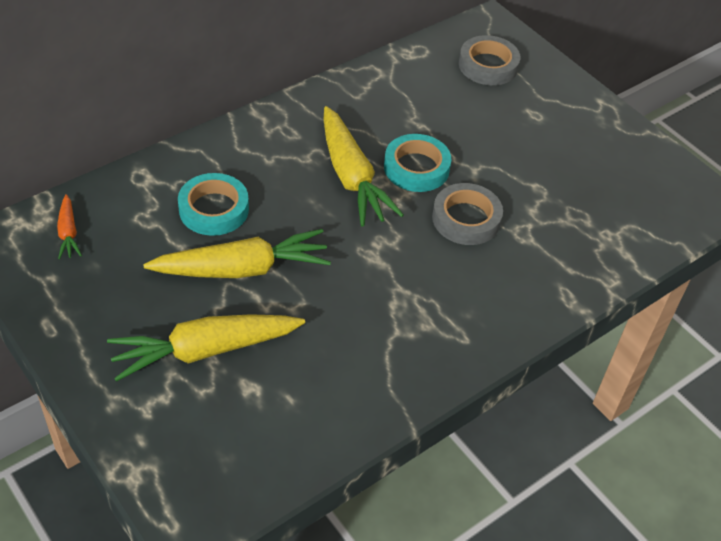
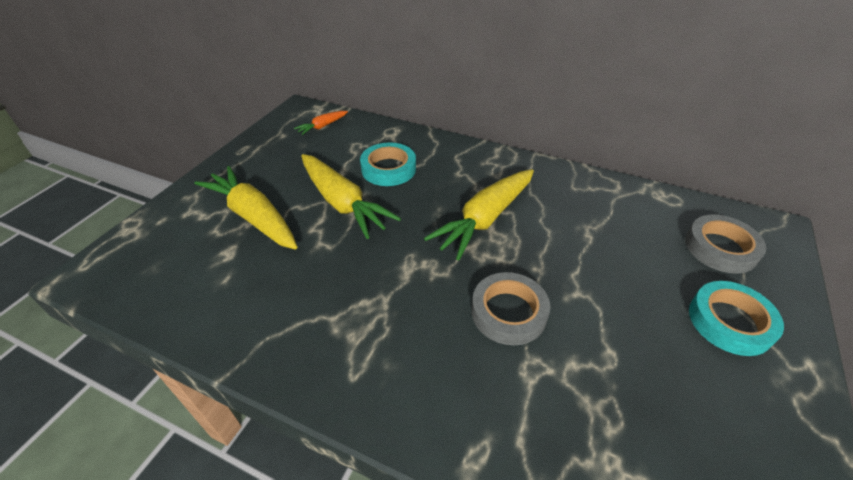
camera: 65 degrees right, 5 degrees down
turquoise tape [384,134,451,192] -> turquoise tape moved to [689,281,784,356]

